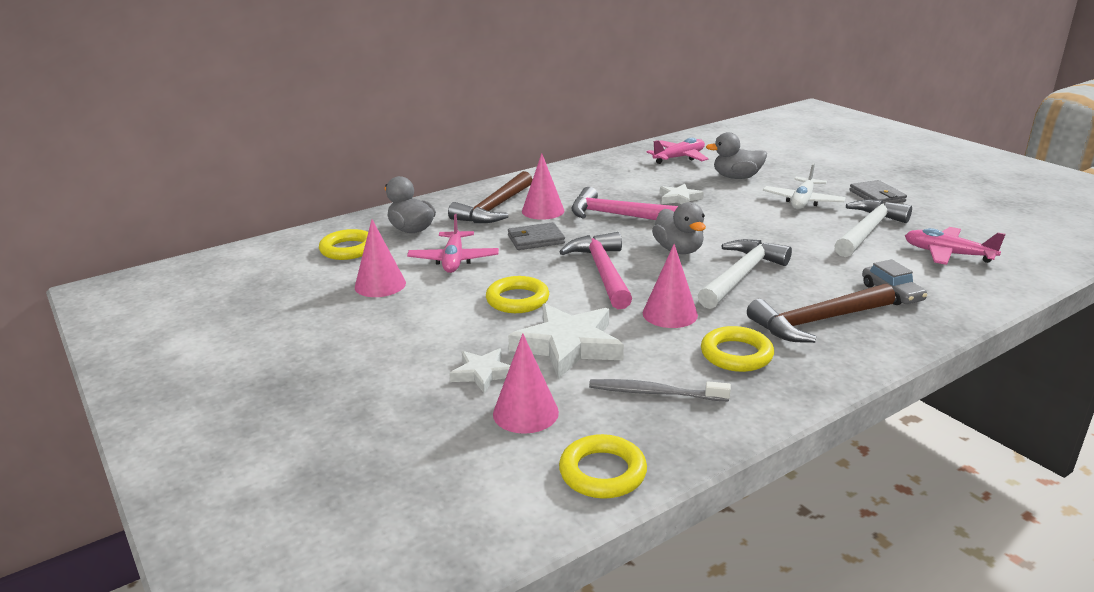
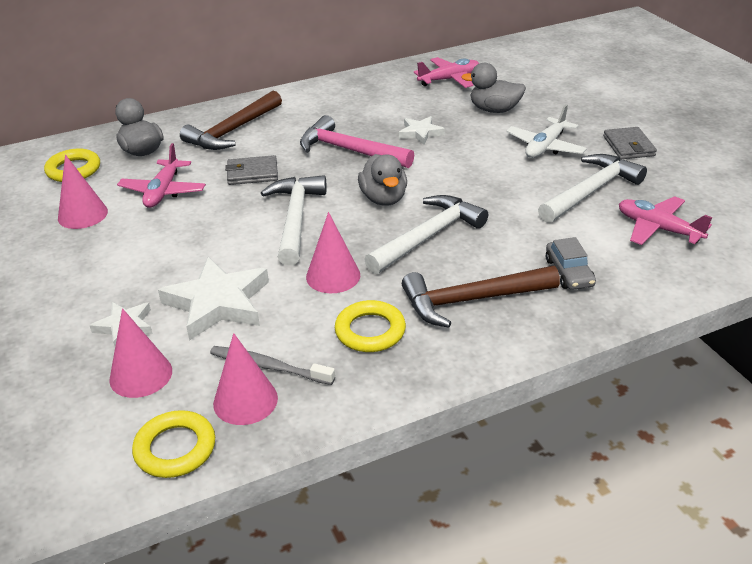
camera: 10 degrees right, 10 degrees up
yellow ring [486,276,549,313] -> none
pink cone [522,153,564,220] -> pink cone moved to [213,333,278,425]
pink hammer [560,232,632,309] -> white hammer [261,175,327,266]

